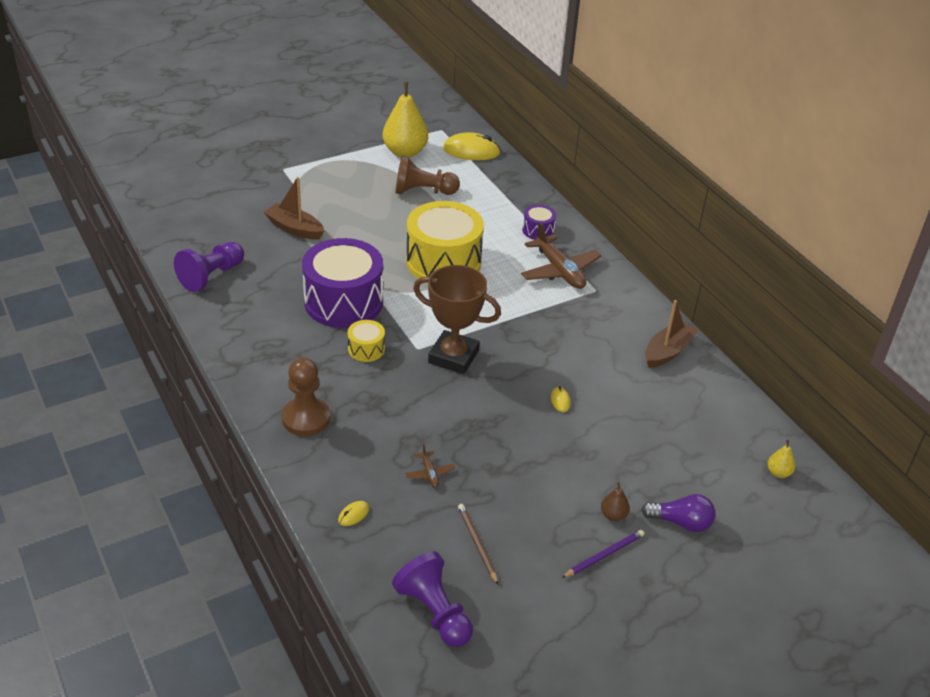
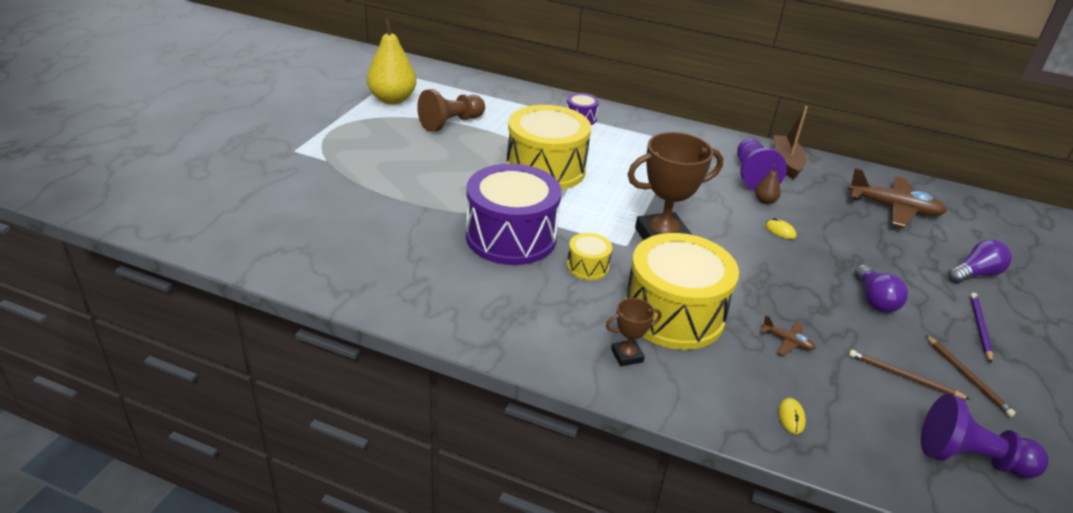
camera: 40 degrees left, 5 degrees down
purple pawn [174,242,244,292] -> purple pawn moved to [737,139,787,191]
brown boat [264,177,324,240] -> none
brown pawn [282,358,330,436] -> brown trophy [606,298,662,366]
yellow mouse [443,132,501,160] -> none
brown plane [521,222,601,289] -> brown plane moved to [848,168,947,227]
brown pear [601,482,630,521] -> brown pear moved to [755,164,781,204]
yellow pear [767,440,795,478] -> none
none -> yellow drum [625,233,739,350]
none -> purple light bulb [855,264,908,313]
none -> brown pencil [926,335,1016,417]

